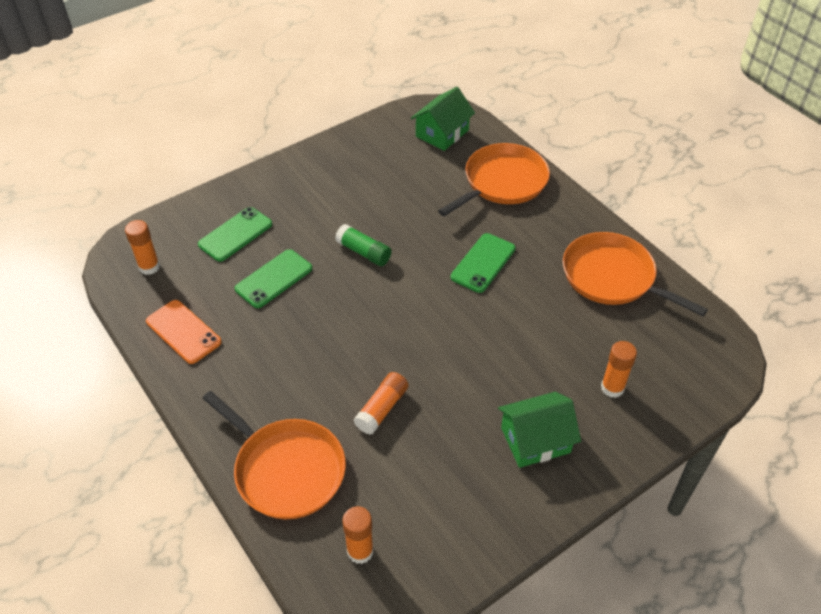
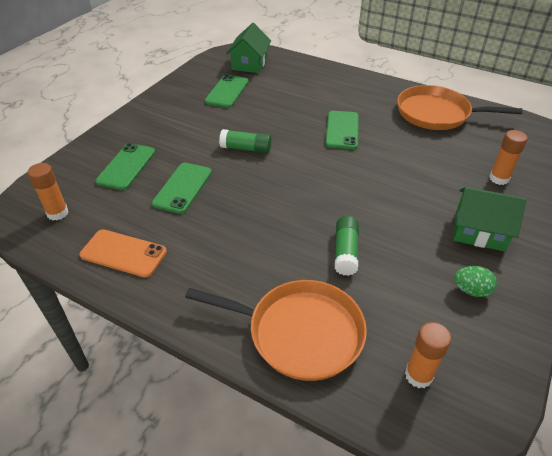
camera: 25 degrees left, 5 degrees down
orange glue stick [354,372,408,435] -> green glue stick [335,216,359,276]
orange pan [438,143,550,216] -> none
green house [498,392,581,468] -> green house turned 60 degrees clockwise [453,187,527,252]
none -> green phone [204,75,249,108]
none -> green egg [454,266,497,297]

